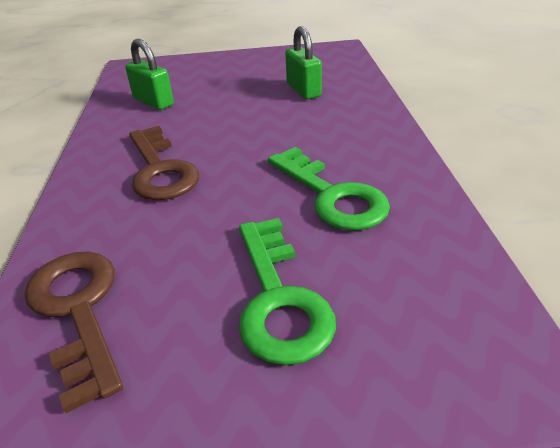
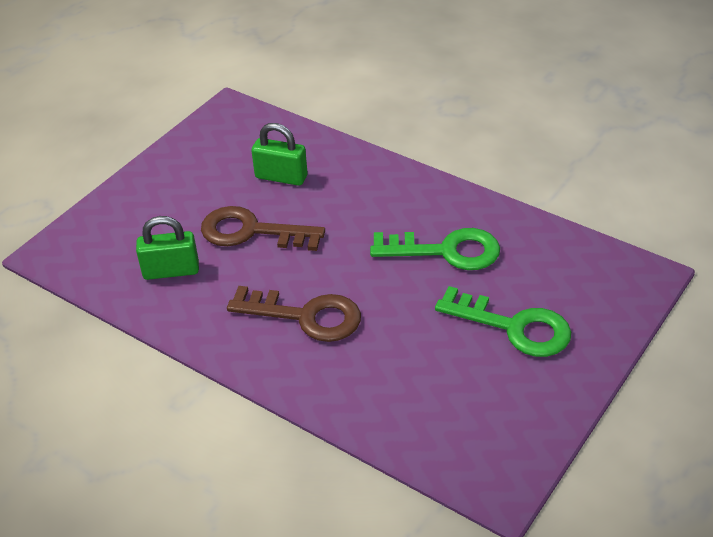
camera: 50 degrees left, 5 degrees up
brown key [24,251,123,413] -> brown key moved to [201,206,325,251]

